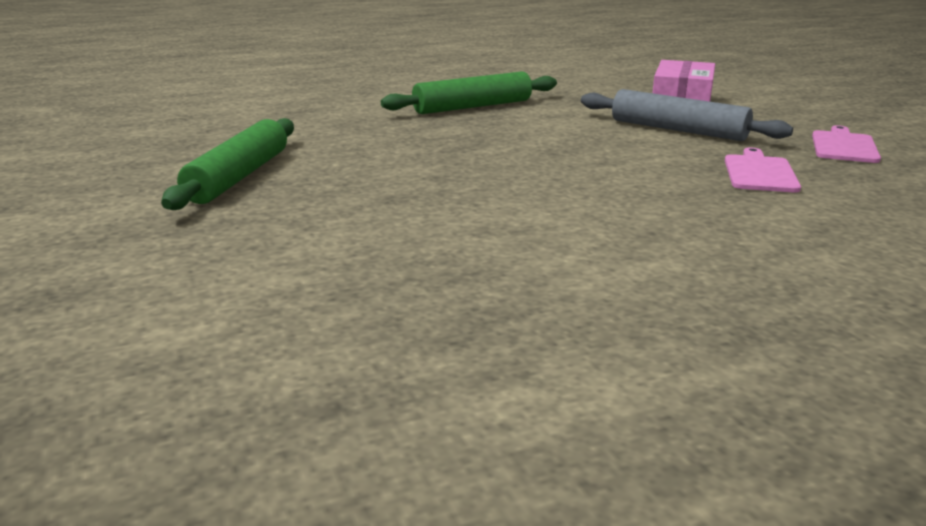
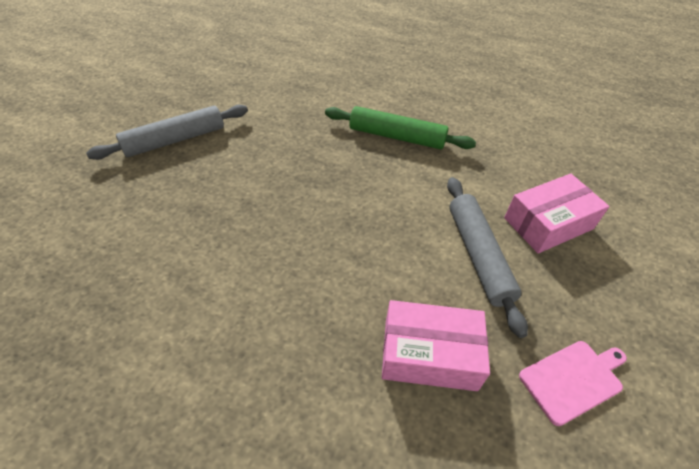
camera: 45 degrees right, 25 degrees up
green rolling pin [161,118,294,210] -> grey rolling pin [86,105,248,160]
pink cutting board [725,148,801,192] -> pink box [382,300,490,391]

